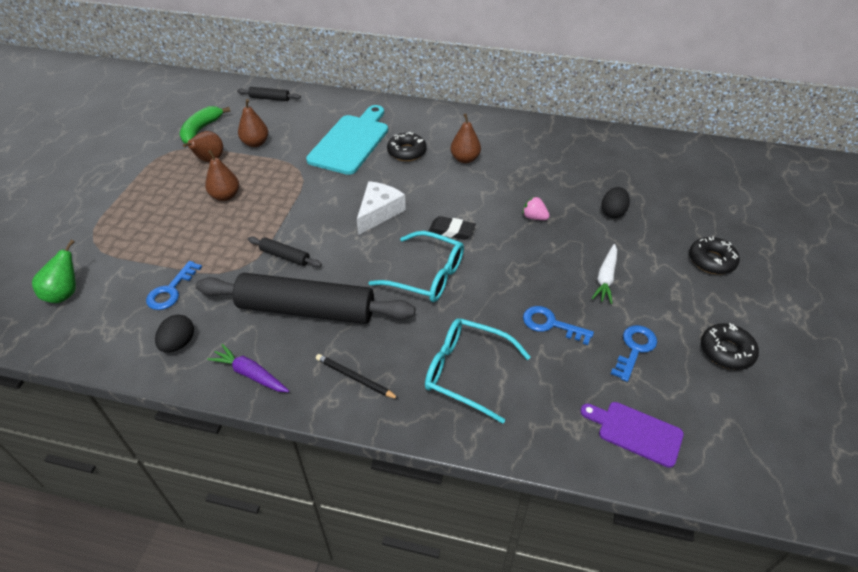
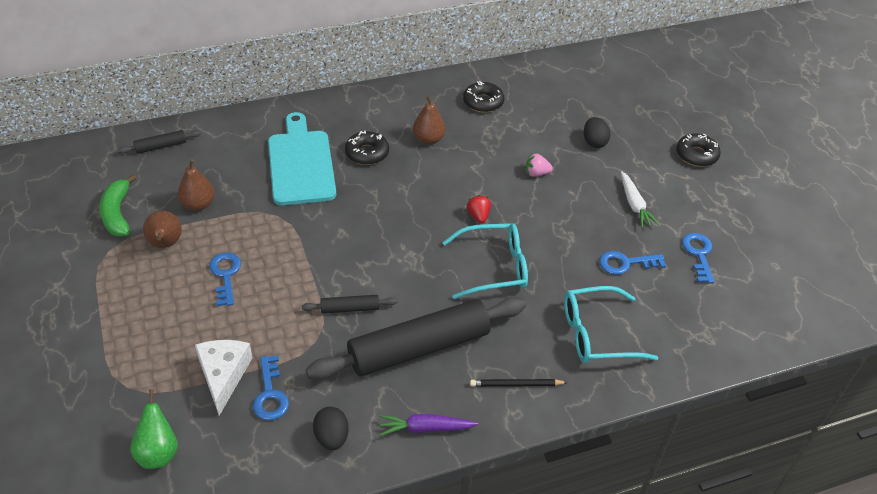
camera: 35 degrees left, 0 degrees up
brown pear [205,150,239,201] -> blue key [209,252,241,306]
white cheese [357,181,406,235] -> white cheese moved to [195,340,252,416]
black eraser [428,216,476,240] -> red strawberry [467,195,491,223]
purple cutting board [580,402,684,468] -> none
black donut [701,323,759,370] -> black donut moved to [463,81,504,113]

